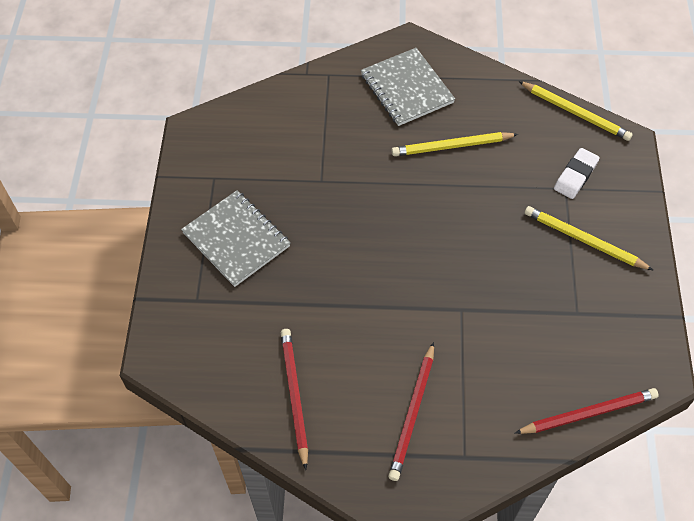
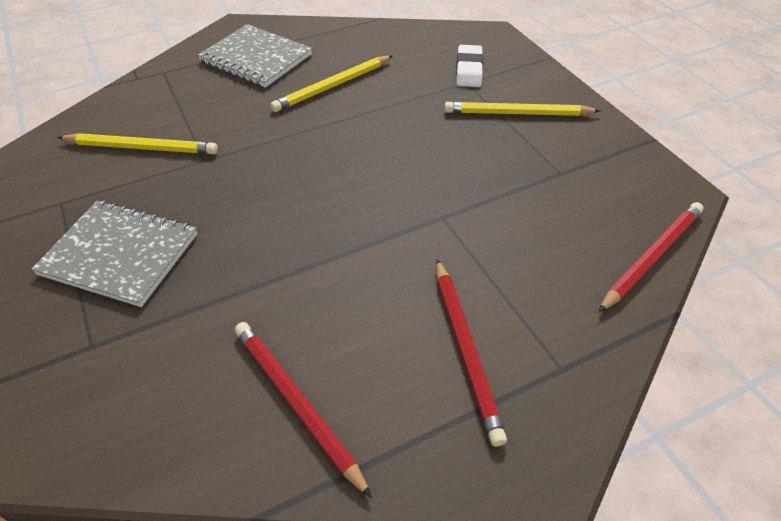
camera: 30 degrees left, 10 degrees down
yellow pencil [518,81,633,141] -> yellow pencil moved to [57,133,218,154]

